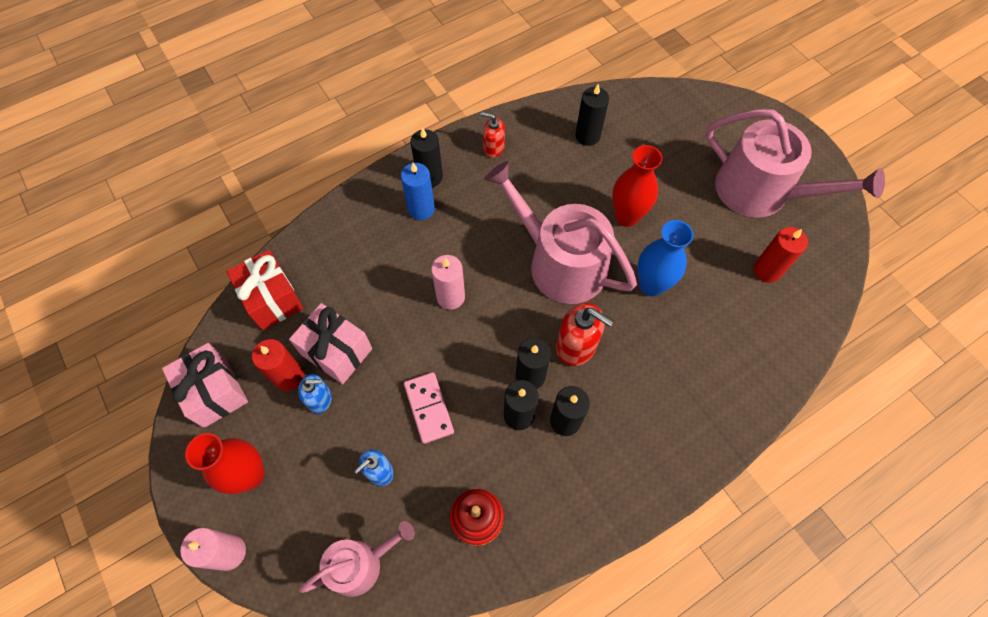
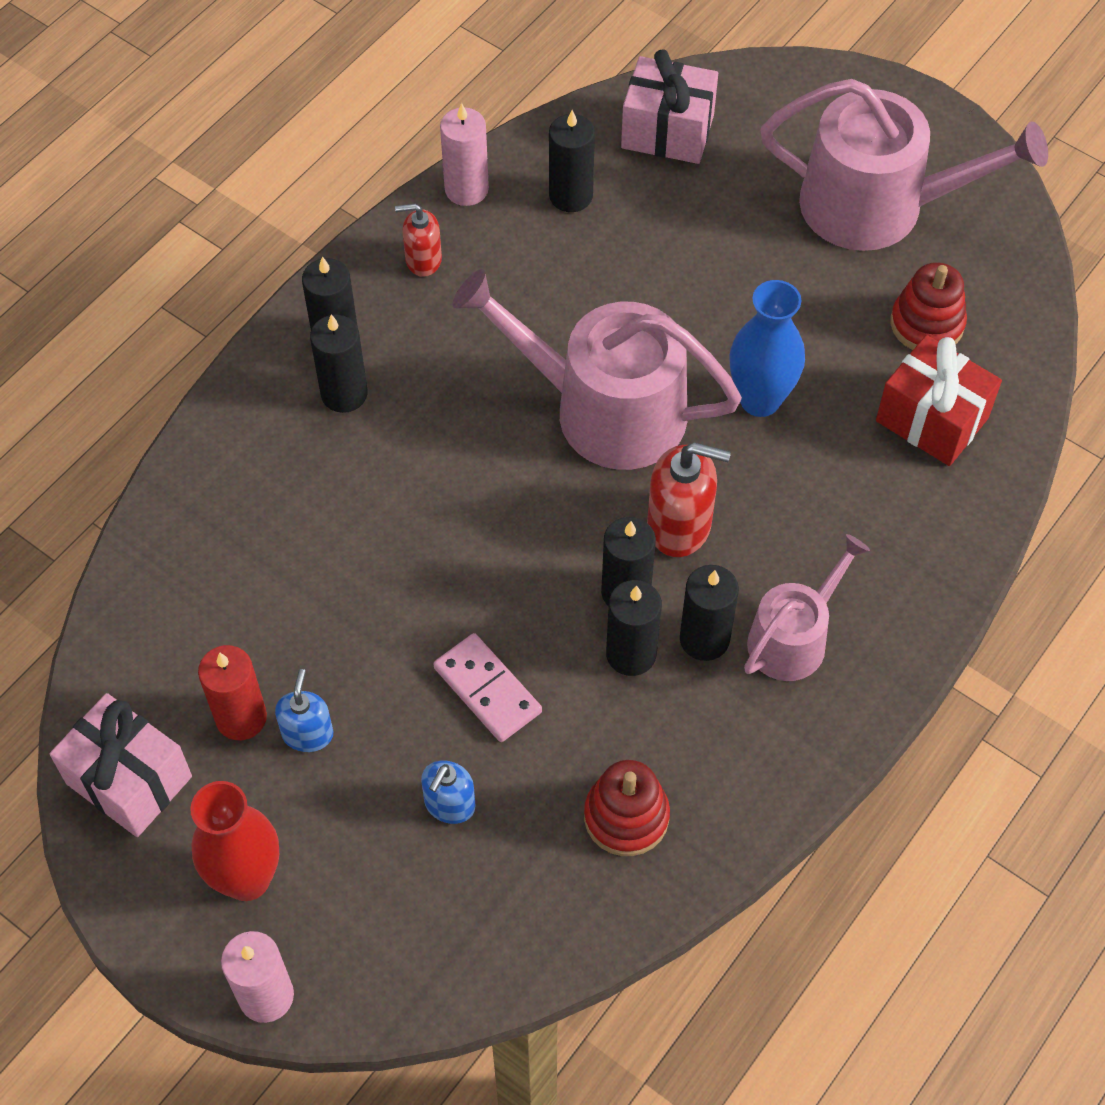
camera: 20 degrees left, 5 degrees down
red gift [226,250,303,330] -> red gift moved to [876,335,1002,466]
pink gift [289,303,372,384] -> pink gift moved to [621,49,718,164]
blue soap dispenser [298,374,332,414] -> blue soap dispenser turned 60 degrees counterclockwise [275,669,333,752]
pink watering can [299,521,415,597] -> pink watering can moved to [744,534,870,681]
blue candle [401,163,435,220] -> black candle [310,314,368,413]
pink candle [431,255,465,310] -> pink candle moved to [440,103,489,206]
red vase [612,145,662,227] -> none
red candle [754,227,808,283] -> red stacking toy [890,262,967,350]

